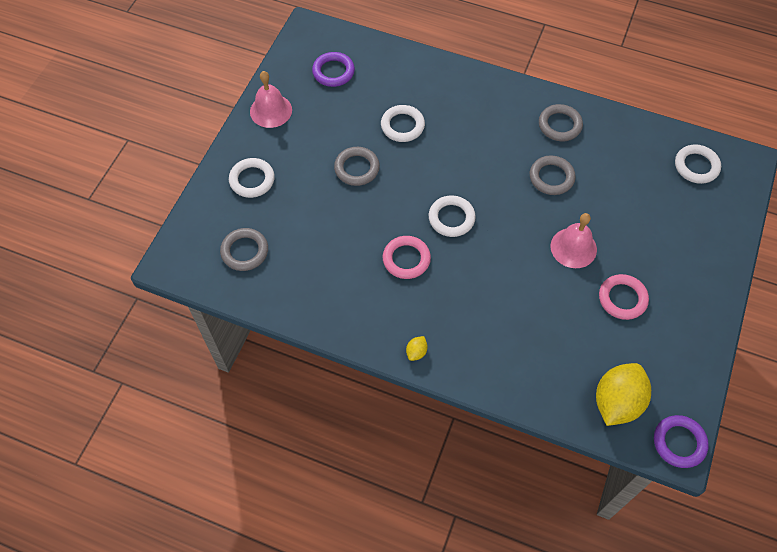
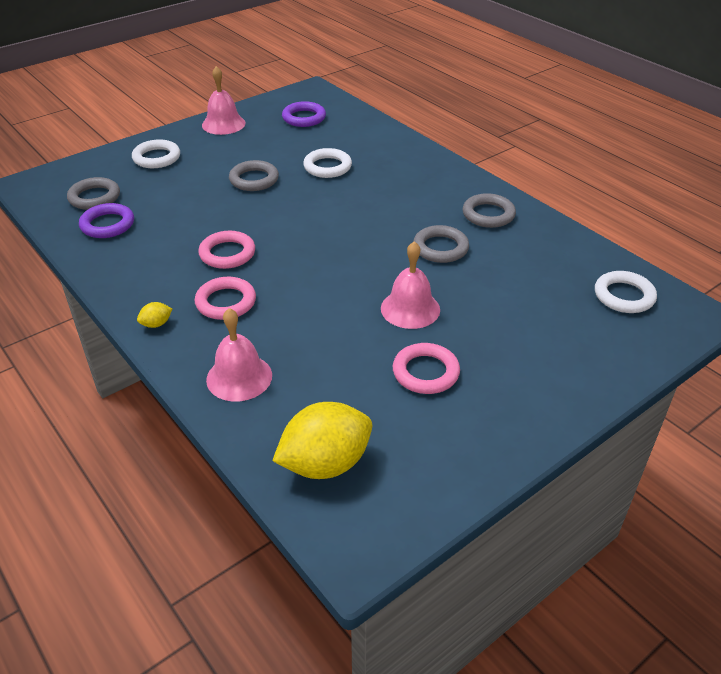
camera: 30 degrees right, 20 degrees down
white ring [429,195,476,237] -> none
purple ring [654,415,709,468] -> purple ring moved to [79,203,134,238]
none -> pink ring [194,277,256,320]
none -> pink bell [206,308,272,402]

